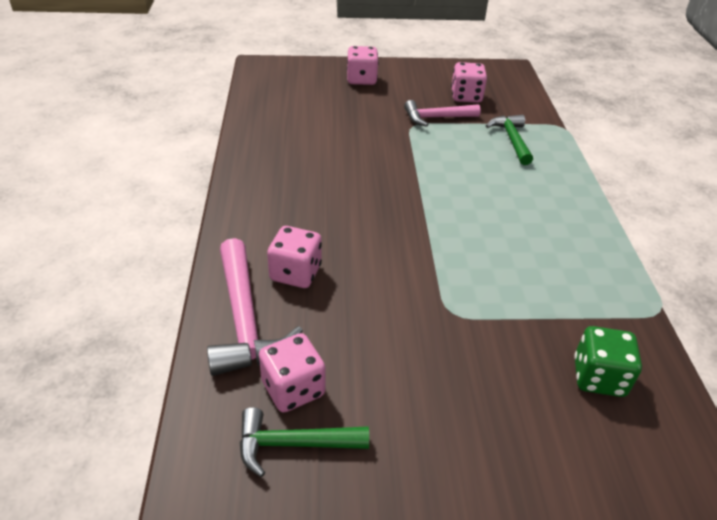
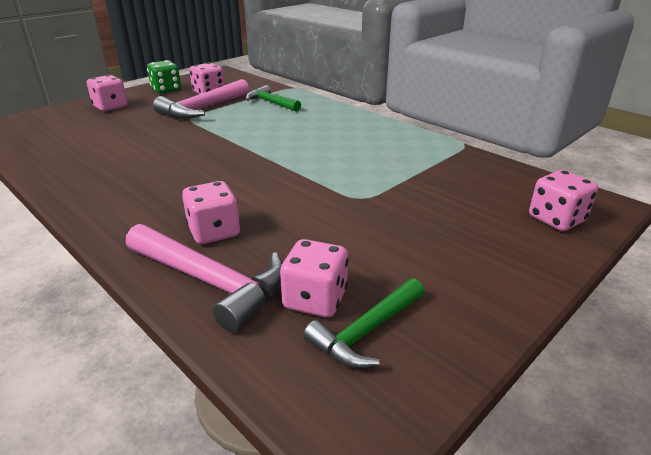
camera: 40 degrees left, 10 degrees down
pink hammer [404,100,481,127] -> pink hammer [153,79,249,119], size x1.52
green dice [574,326,642,397] -> green dice moved to [147,60,181,93]
none -> pink dice [529,170,598,231]

